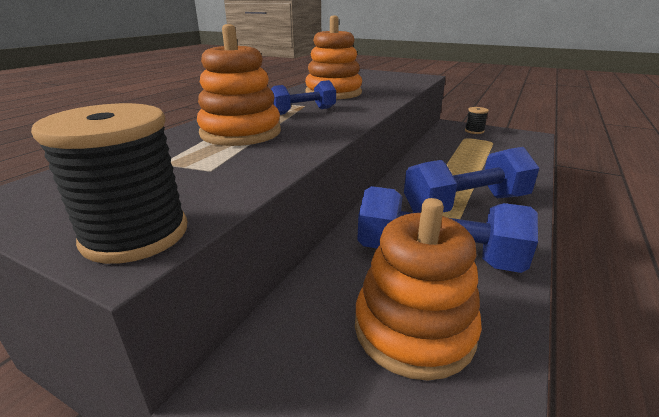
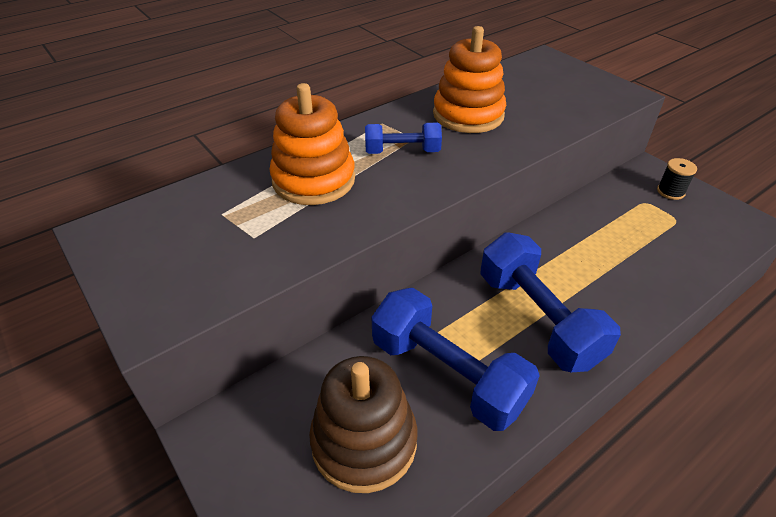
camera: 25 degrees right, 15 degrees up
black spool [31,103,187,264] -> none
orange stacking toy [355,198,482,380] -> brown stacking toy [309,356,418,493]
blue dumbbell [404,147,539,213] -> blue dumbbell turned 60 degrees clockwise [480,232,621,372]

